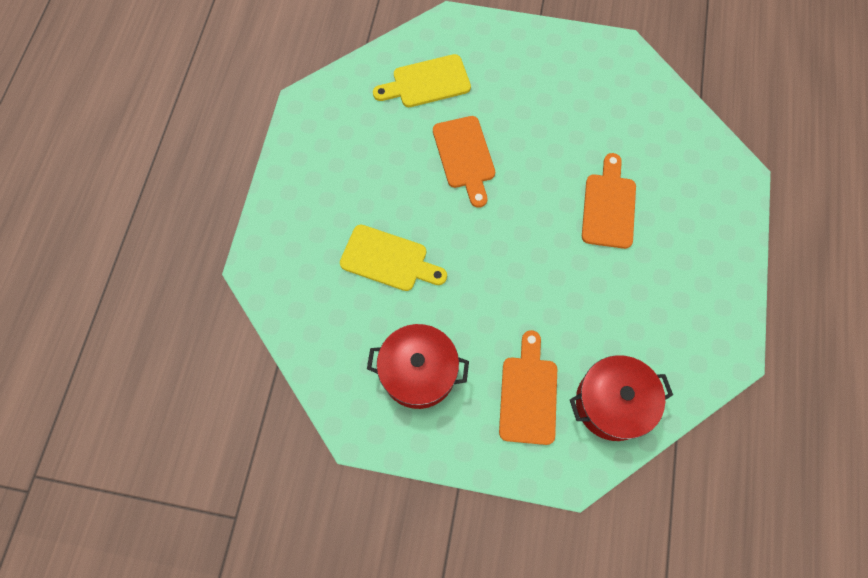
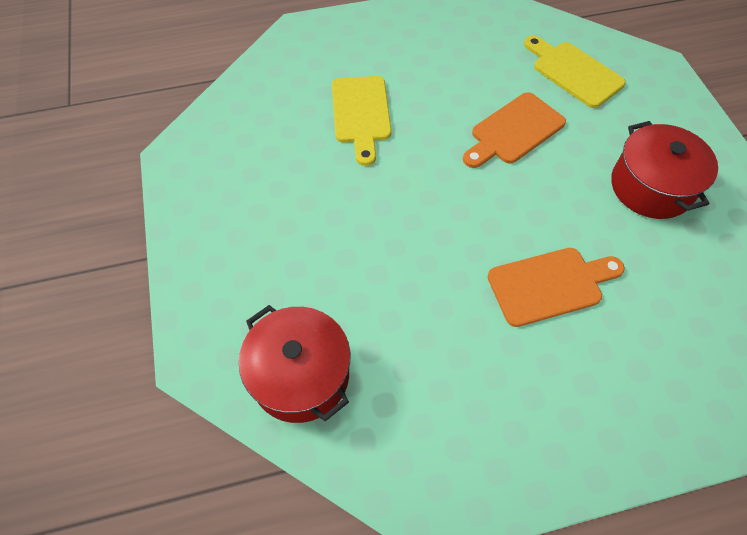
camera: 65 degrees right, 10 degrees down
red pot [367,324,469,409] -> red pot moved to [611,121,718,219]
orange cutting board [499,330,557,445] -> none

